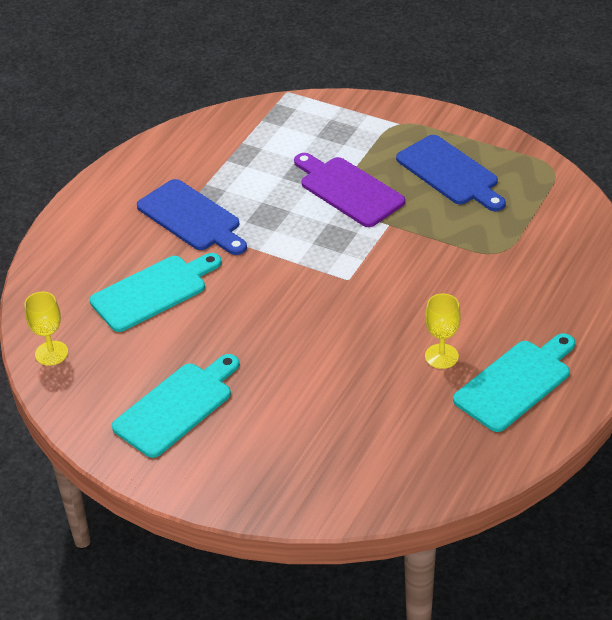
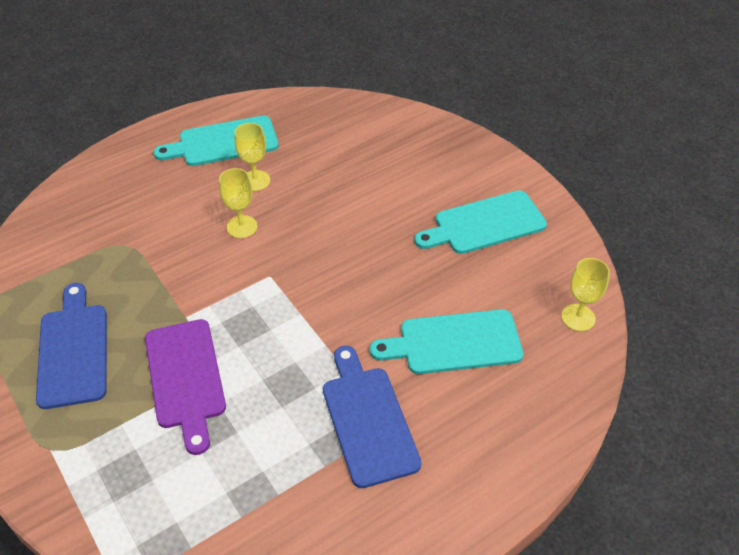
camera: 155 degrees left, 5 degrees up
none -> yellow goblet [219,168,258,238]

